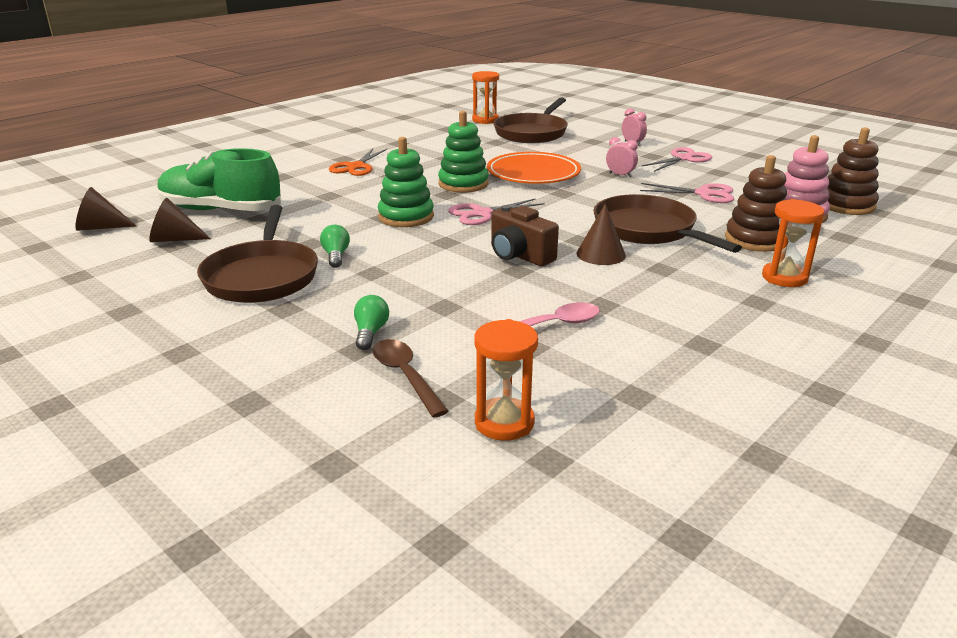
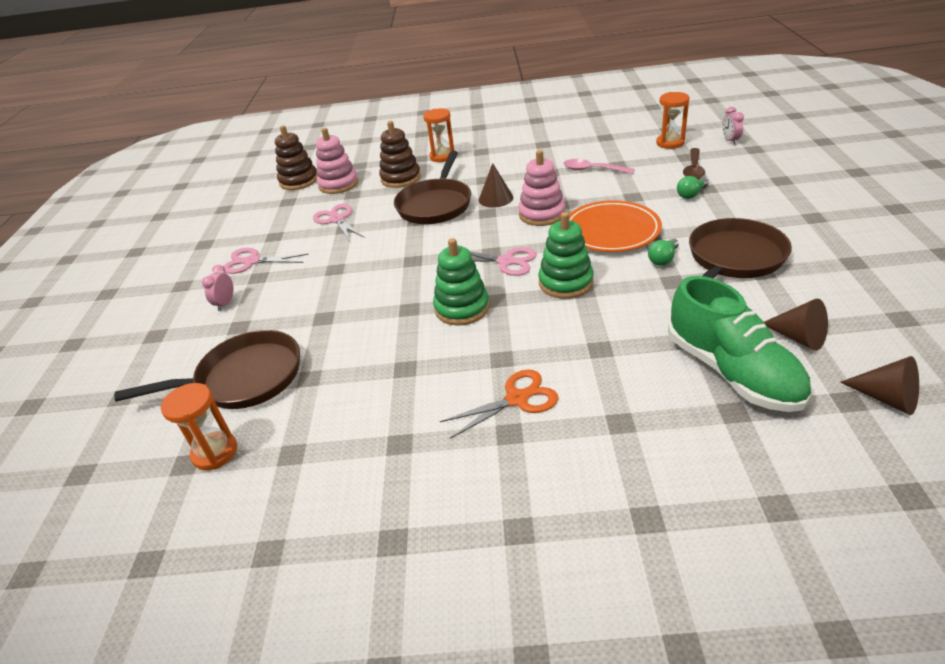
camera: 130 degrees left, 10 degrees up
orange plate [487,152,581,184] -> orange plate moved to [569,200,662,252]
brown camera [491,205,559,266] -> pink stacking toy [518,150,566,226]
pink clock [606,137,638,177] -> pink clock moved to [723,107,744,145]

